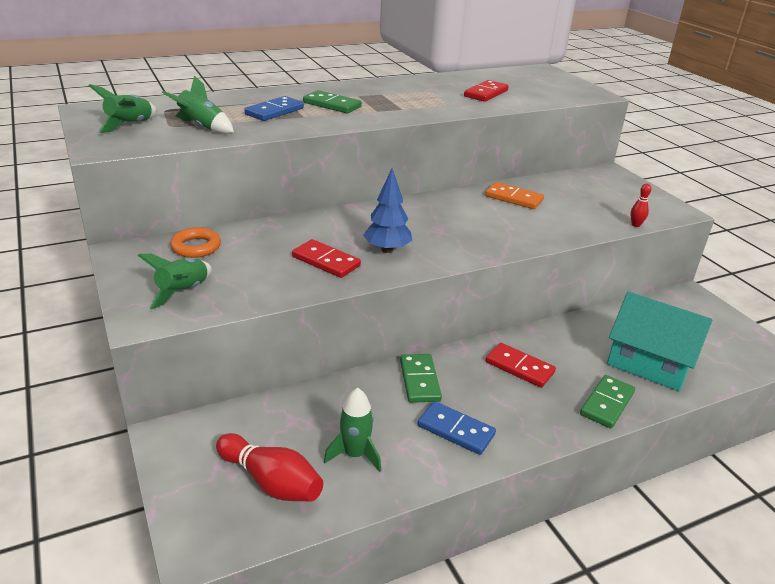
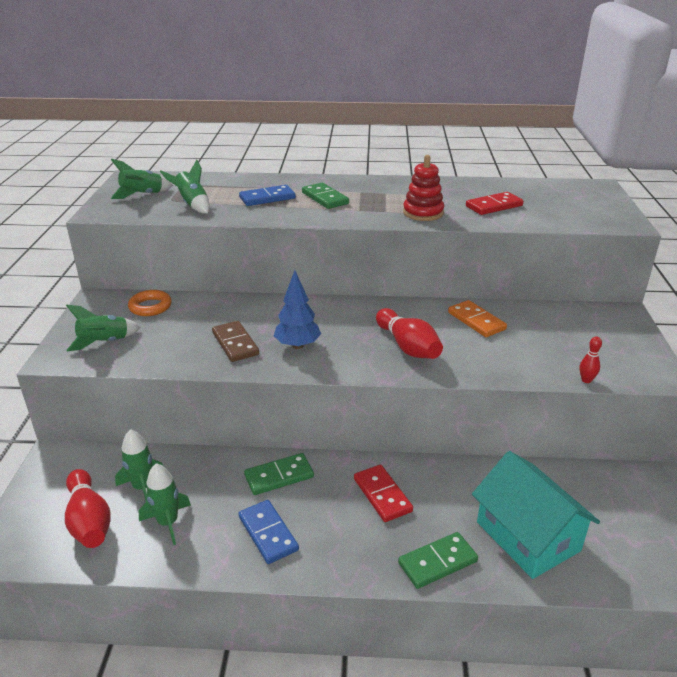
camera: 30 degrees right, 0 degrees up
red domino [292,239,361,278] -> brown domino [212,321,259,362]
green domino [400,354,442,403] -> green domino turned 45 degrees clockwise [244,453,314,495]
none -> green rocket [115,429,163,502]
none -> red bowling pin [376,308,443,359]
none -> red stacking toy [403,155,444,221]

